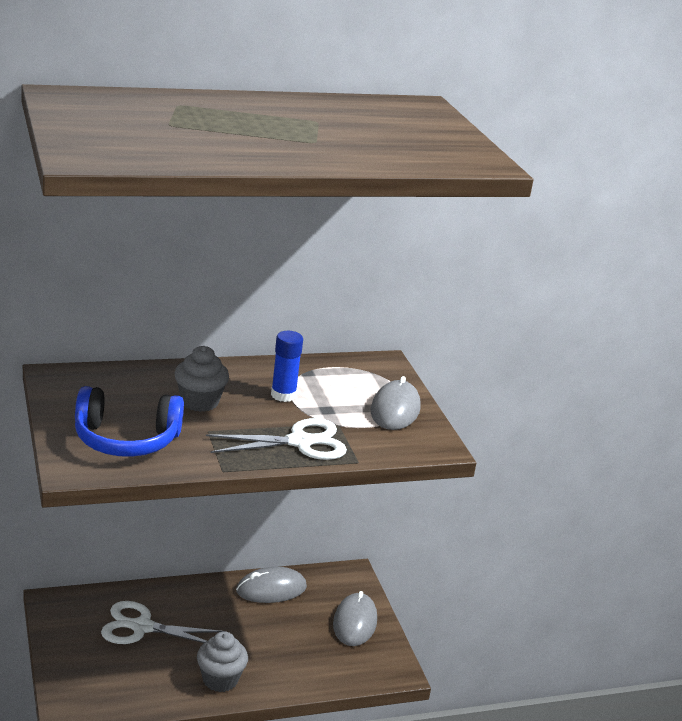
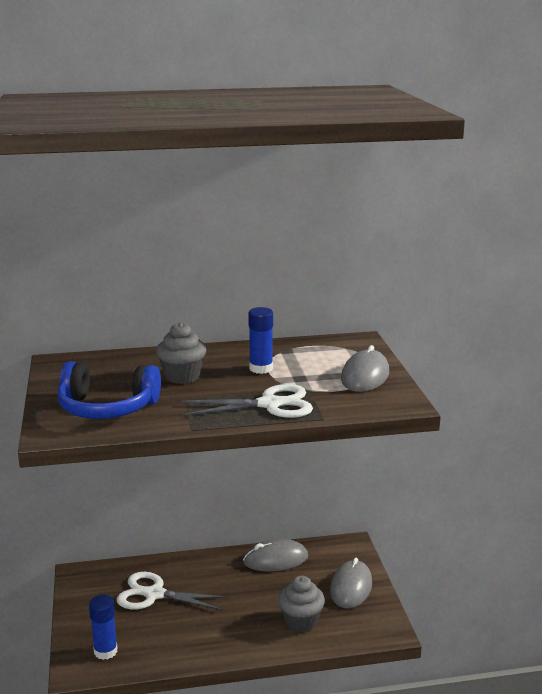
camera: 10 degrees right, 5 degrees down
grey cupcake [197,631,248,692] -> grey cupcake moved to [278,576,325,632]
none -> blue glue stick [89,595,117,660]

